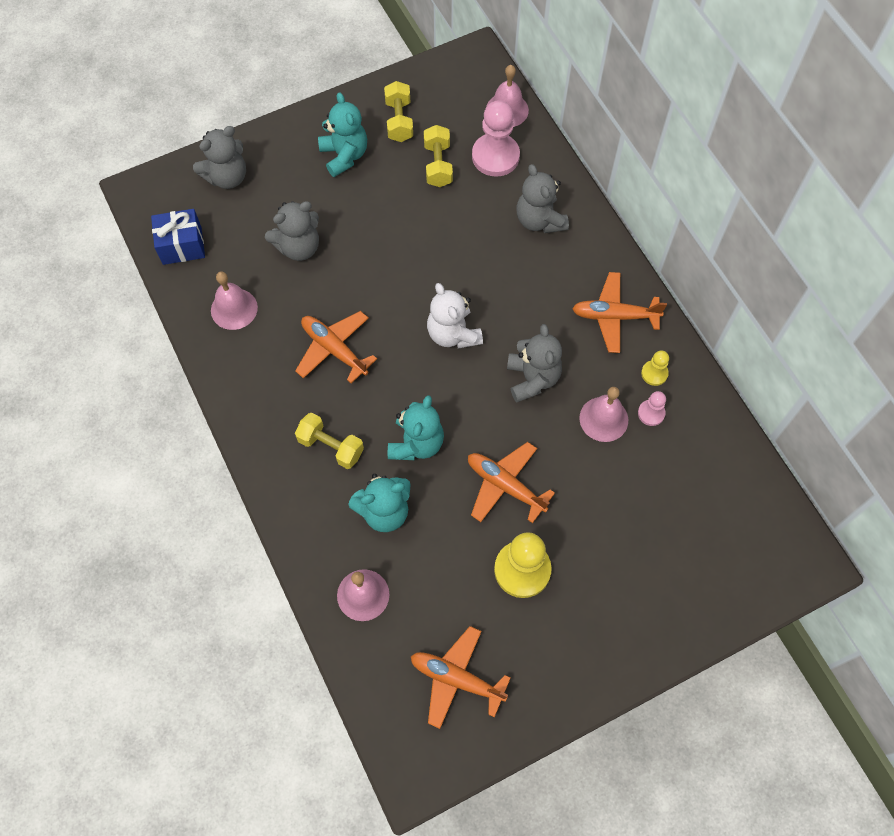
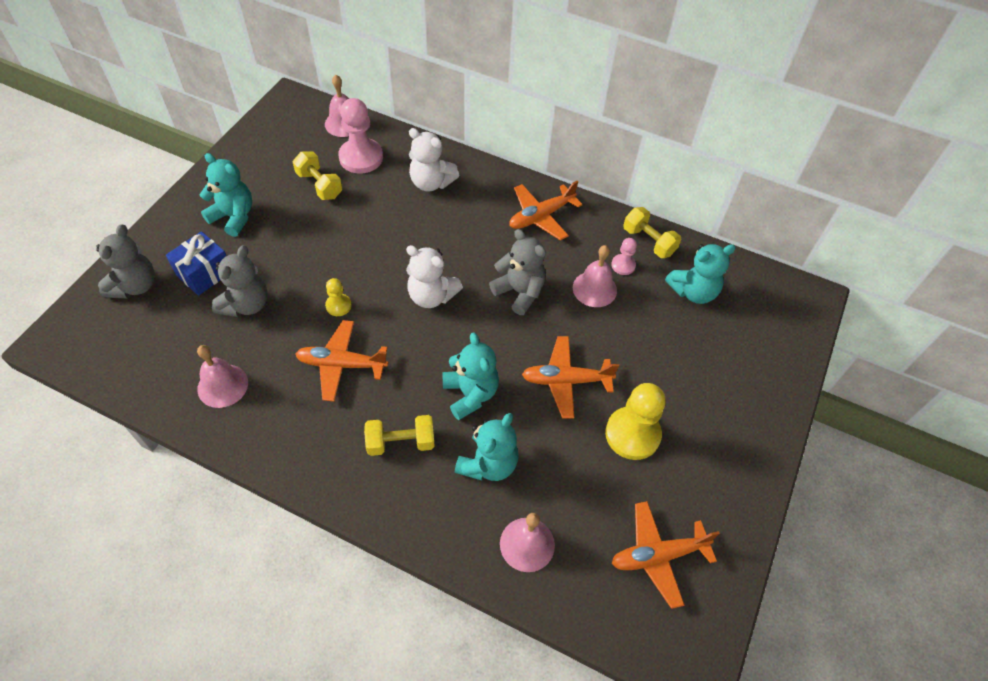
camera: 40 degrees left, 10 degrees down
blue gift [151,209,205,265] -> blue gift moved to [166,231,226,296]
yellow dumbbell [384,81,413,142] -> yellow dumbbell moved to [623,207,681,258]
grey teddy bear [517,164,569,233] -> white teddy bear [409,128,460,192]
yellow pawn [641,350,669,386] -> yellow pawn moved to [325,278,352,316]
none -> turquoise teddy bear [665,244,736,304]

